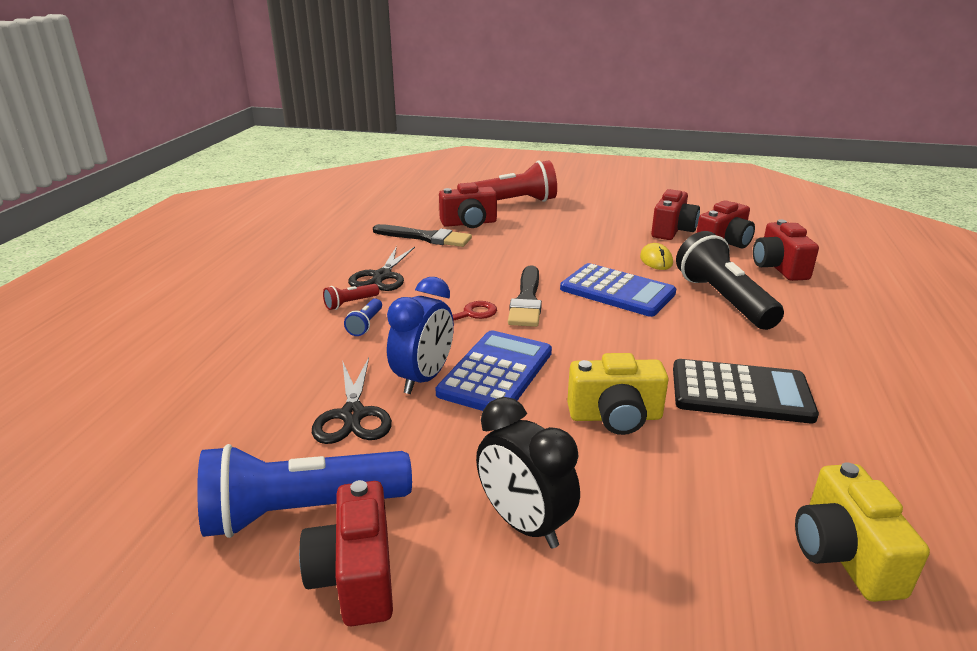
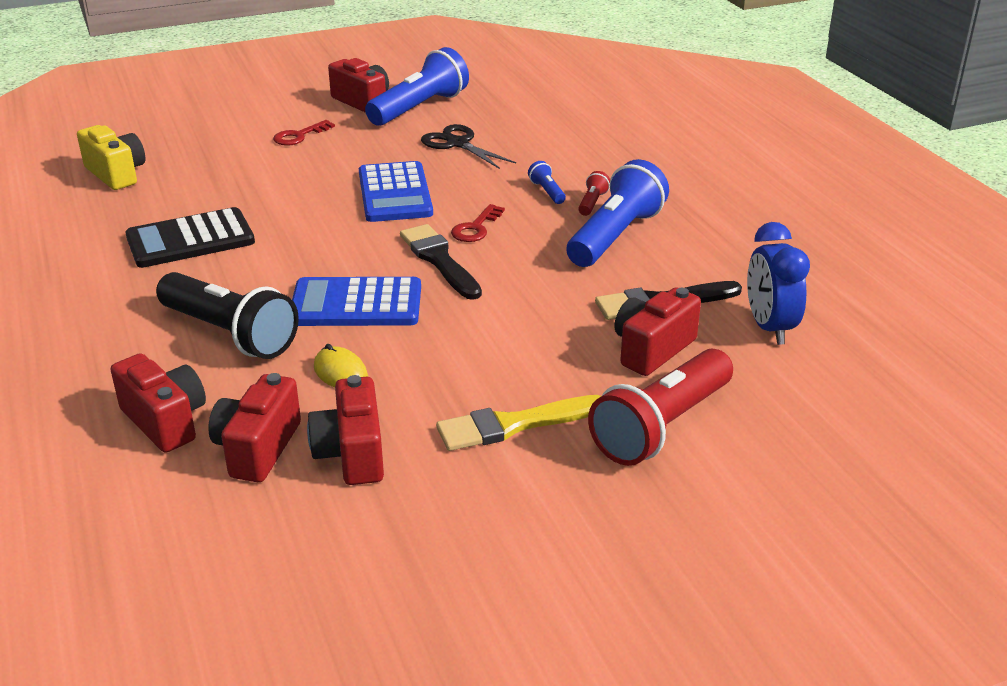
camera: 145 degrees right, 5 degrees up
black scissors [348,246,415,291] -> blue flashlight [566,159,669,267]
blue clock [387,277,454,394] -> blue clock moved to [747,222,810,345]
black clock [476,397,580,548] -> red key [273,120,335,146]
yellow camera [567,353,668,435] -> none
none -> yellow brush [436,395,601,451]

